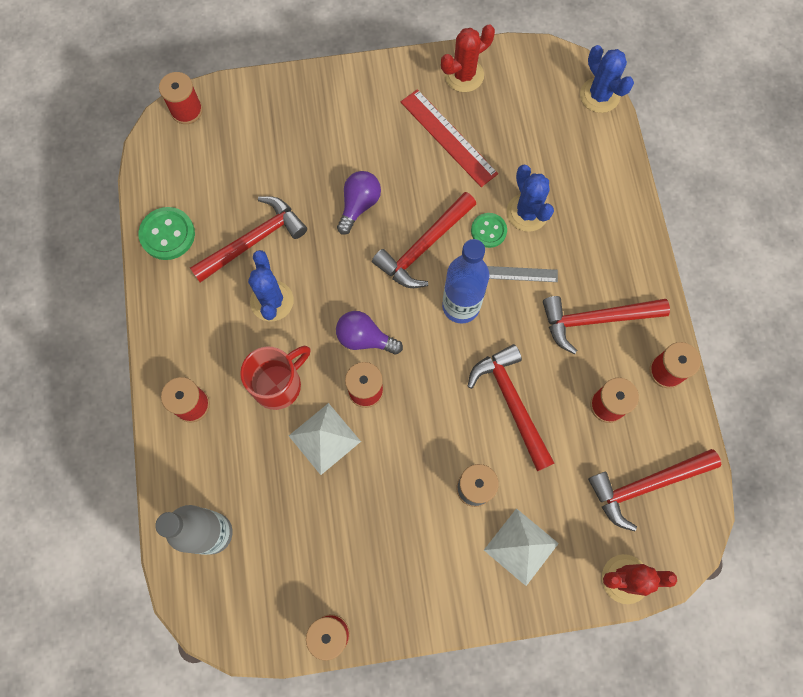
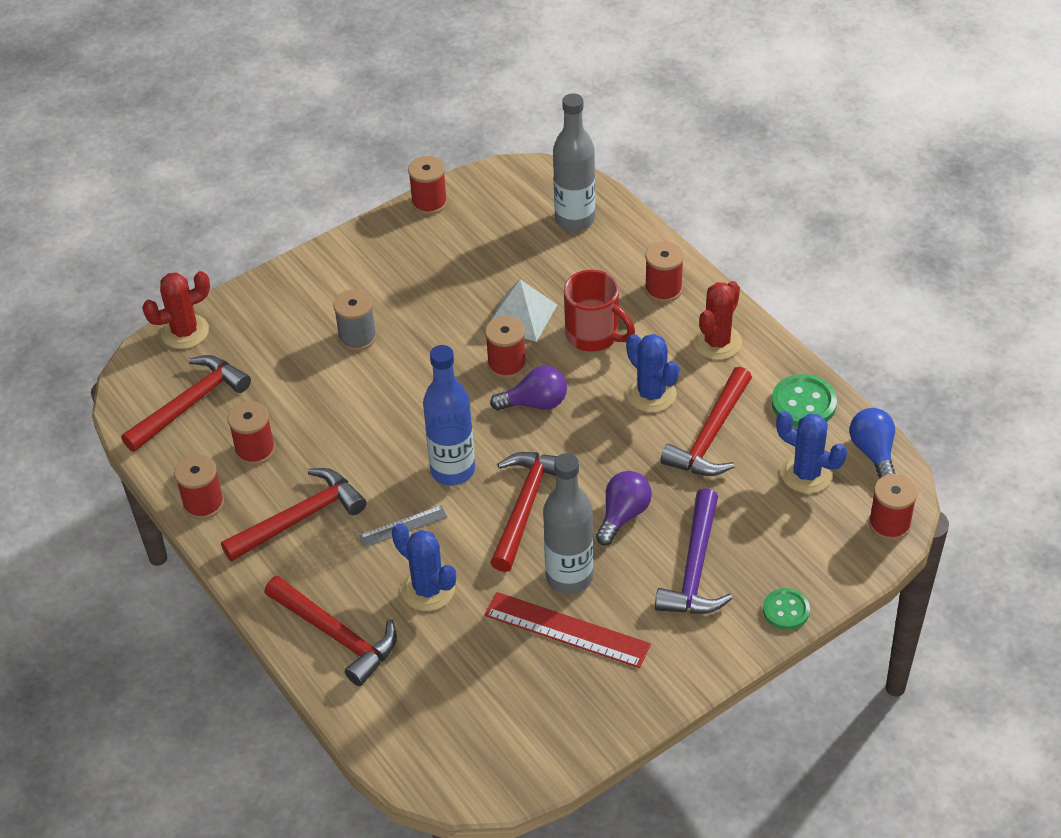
camera: 155 degrees right, 25 degrees down
red mug [240,346,310,410] -> red mug turned 75 degrees counterclockwise [564,270,635,352]
purple light bulb [337,171,381,235] -> purple light bulb turned 150 degrees counterclockwise [596,471,652,546]
red cactus [441,24,495,92] -> red cactus moved to [693,281,742,360]
red hammer [467,344,554,471] -> red hammer moved to [264,576,397,686]
green button [471,213,507,248] -> green button moved to [763,588,810,630]
white pyramid [484,508,559,586] -> none
blue cactus [580,45,634,113] -> blue cactus moved to [776,411,847,494]
none -> grey bottle [543,453,593,594]
none -> purple hammer [655,488,733,614]
none -> blue light bulb [849,408,896,479]

